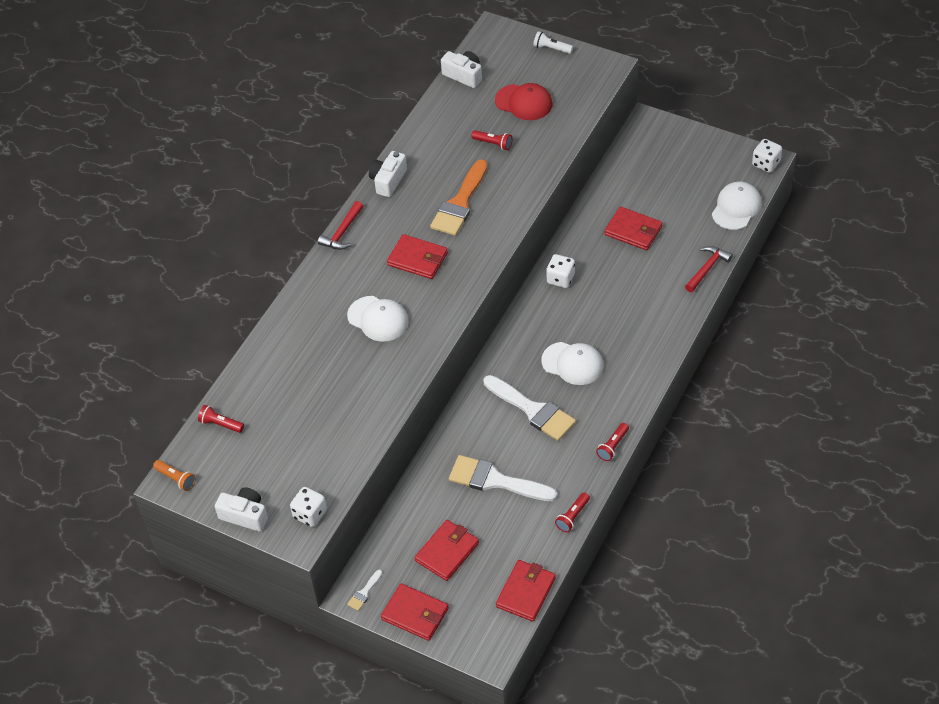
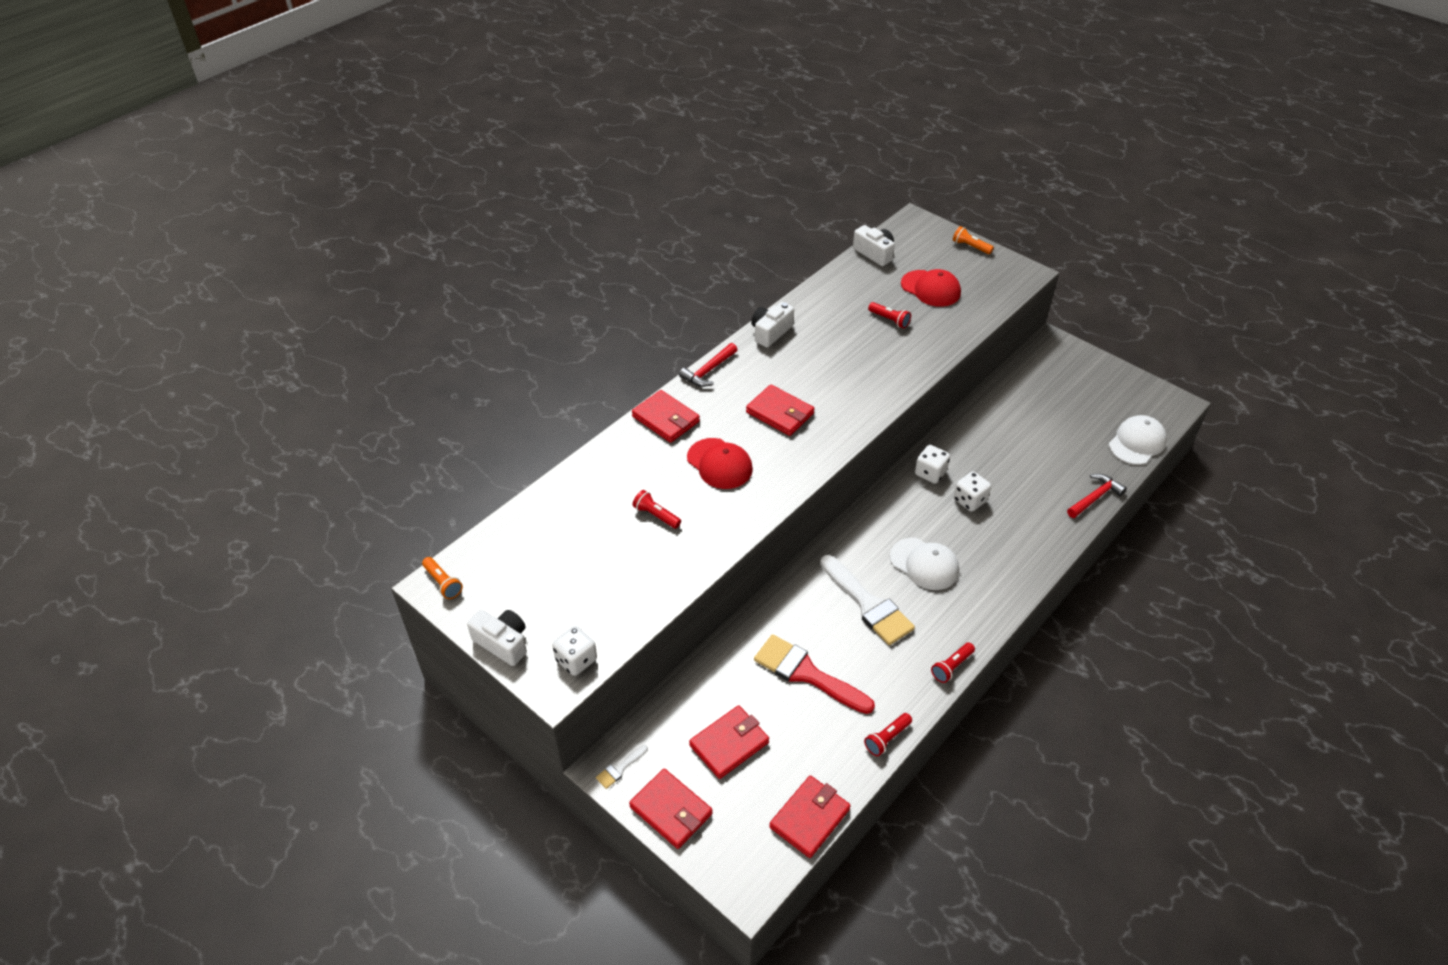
camera: 10 degrees right, 5 degrees down
red flashlight [198,405,244,433] -> red flashlight moved to [632,490,681,529]
white cap [347,296,408,342] -> red cap [687,438,753,489]
orange brush [430,159,487,236] -> none
white brush [449,455,557,501] -> red brush [754,634,875,714]
white flashlight [533,31,573,54] -> orange flashlight [953,226,994,254]
red wallet [604,206,662,250] -> red wallet moved to [632,390,700,443]
white dice [752,139,782,173] -> white dice moved to [953,472,991,512]

